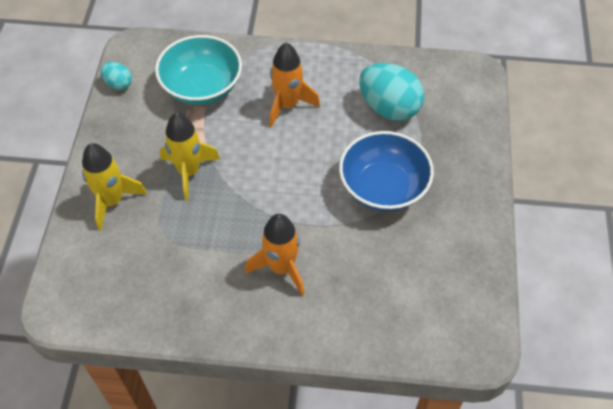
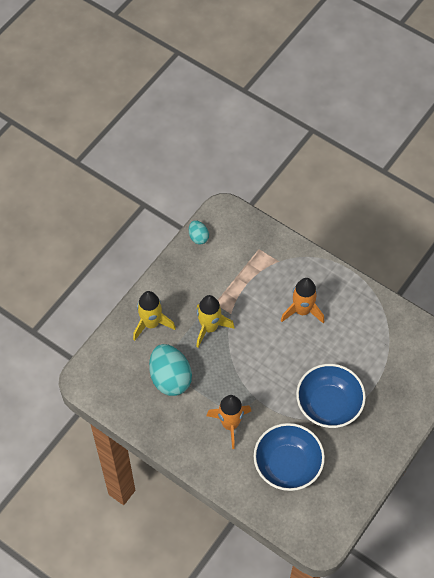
camera: 30 degrees right, 5 degrees up
turquoise bowl [155,35,242,105] -> none
turquoise egg [359,63,424,121] -> turquoise egg moved to [149,344,192,396]
none -> blue bowl [254,423,325,491]

